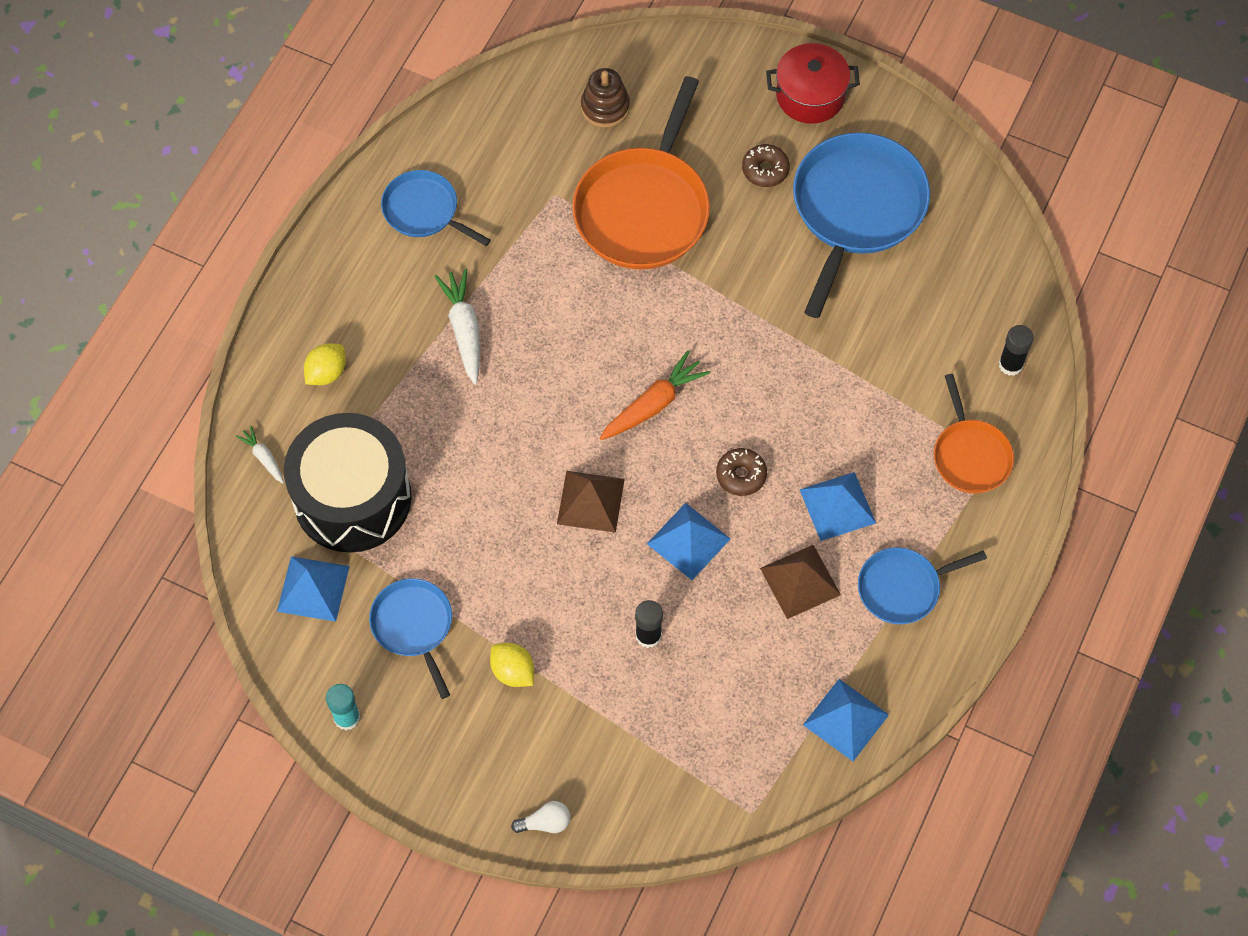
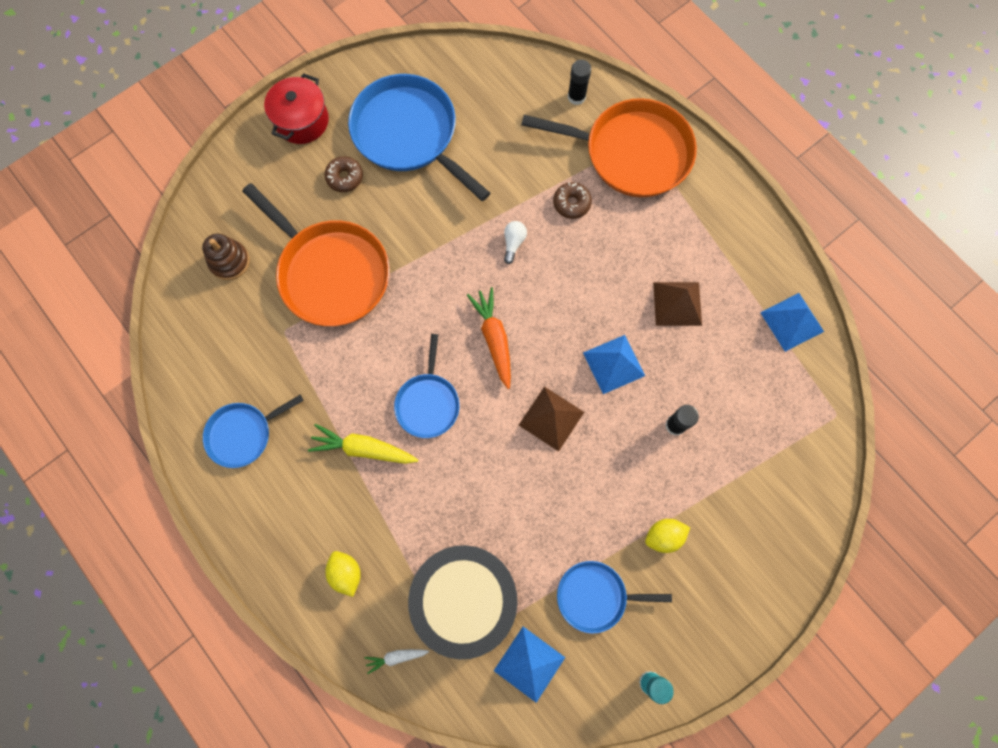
camera: 65 degrees left, 10 degrees up
white carrot [434,269,480,385] -> yellow carrot [308,424,418,464]
white light bulb [511,801,570,833] -> white light bulb moved to [504,221,527,264]
brown donut [716,448,767,496] -> brown donut moved to [553,182,592,219]
blue pyramid [799,472,876,541] -> none
blue pan [858,547,987,624] -> blue pan moved to [394,334,460,438]
orange pan [934,374,1014,494] -> orange pan [521,98,697,197], size x1.80

